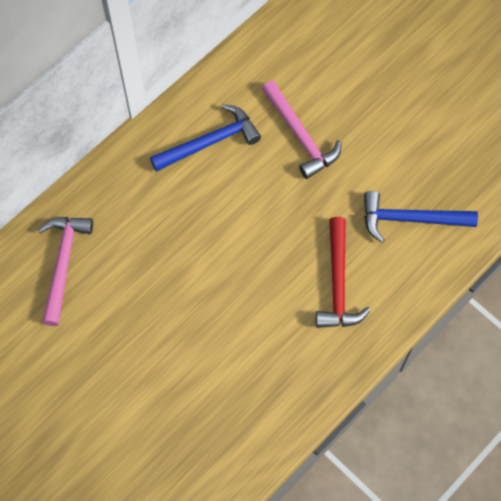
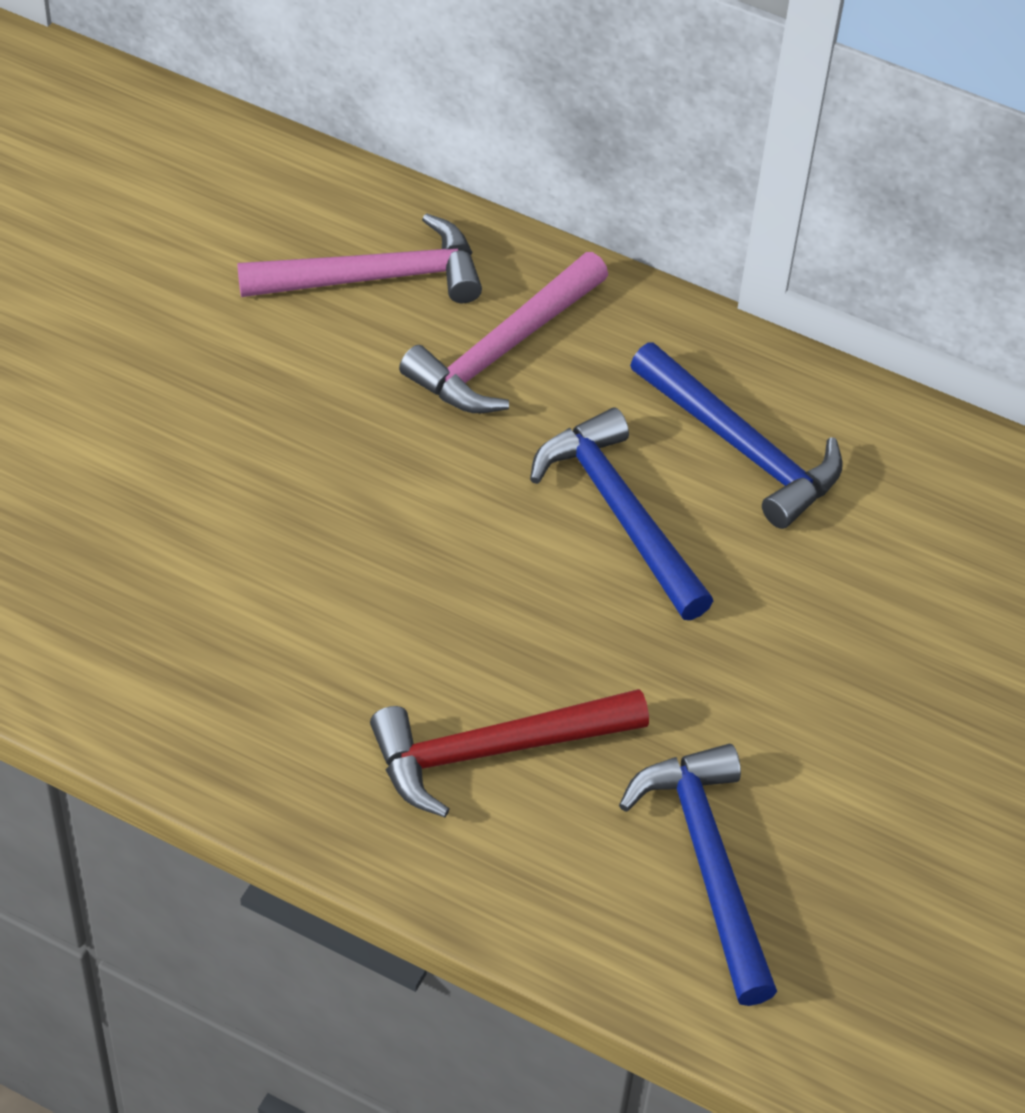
camera: 70 degrees right, 15 degrees down
pink hammer [262,81,341,179] -> pink hammer moved to [399,252,608,413]
none -> blue hammer [530,407,713,620]

